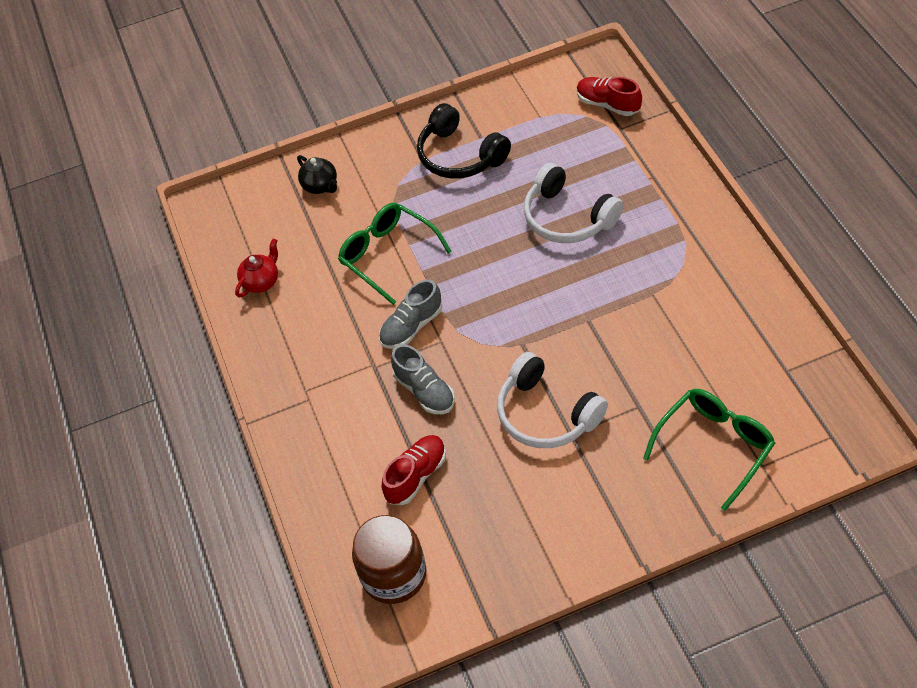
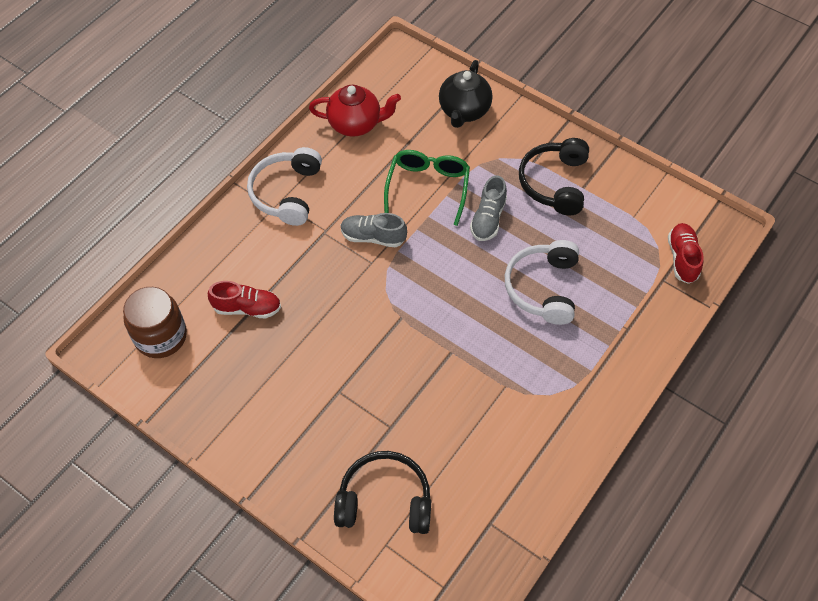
camera: 50 degrees right, 5 degrees up
red teapot [235,239,278,297] -> red teapot [309,85,401,137], size x1.60
black teapot [297,155,337,194] -> black teapot [439,60,492,128], size x1.60
grey shoe [391,344,455,414] -> grey shoe moved to [470,175,507,241]
white headphones [497,352,608,448] -> white headphones moved to [247,147,322,226]
green glasses [643,389,775,511] -> black headphones [334,451,431,534]

